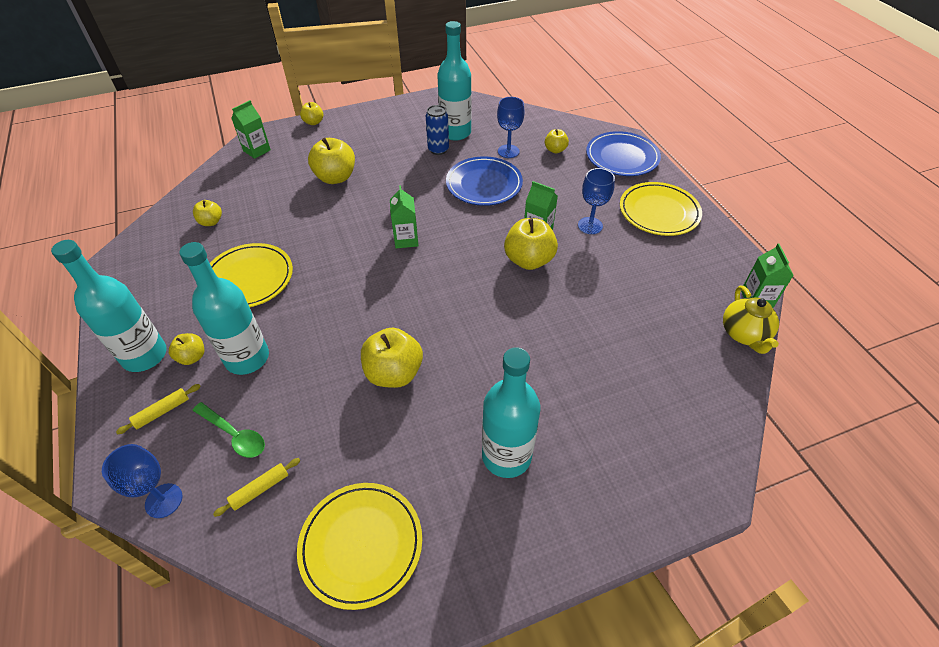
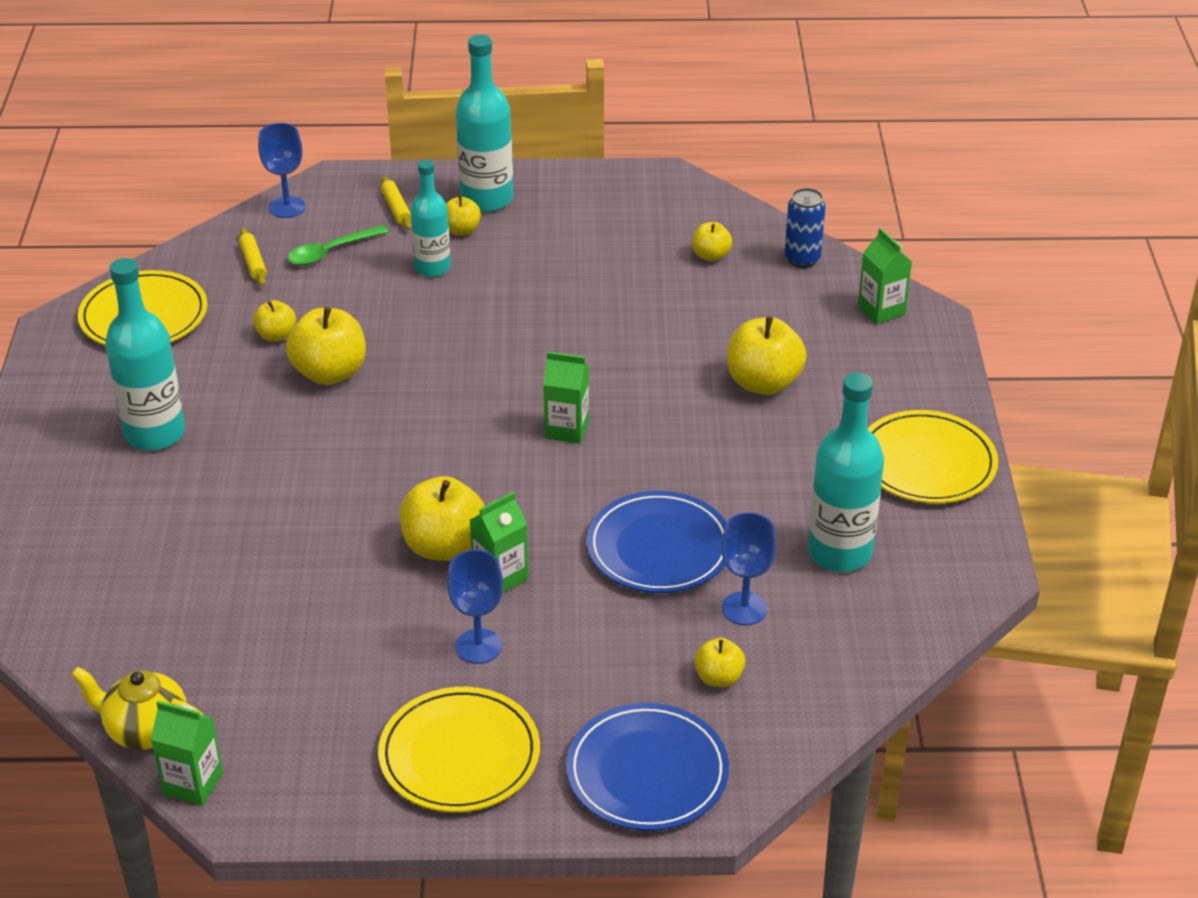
camera: 110 degrees right, 10 degrees down
turquoise bottle [179,242,269,375] -> turquoise bottle [410,160,451,277], size x0.66
yellow plate [210,243,293,307] -> yellow plate moved to [868,410,998,504]
yellow apple [300,102,323,125] -> yellow apple moved to [253,300,296,342]
blue can [426,105,449,155] -> blue can moved to [785,188,826,268]

